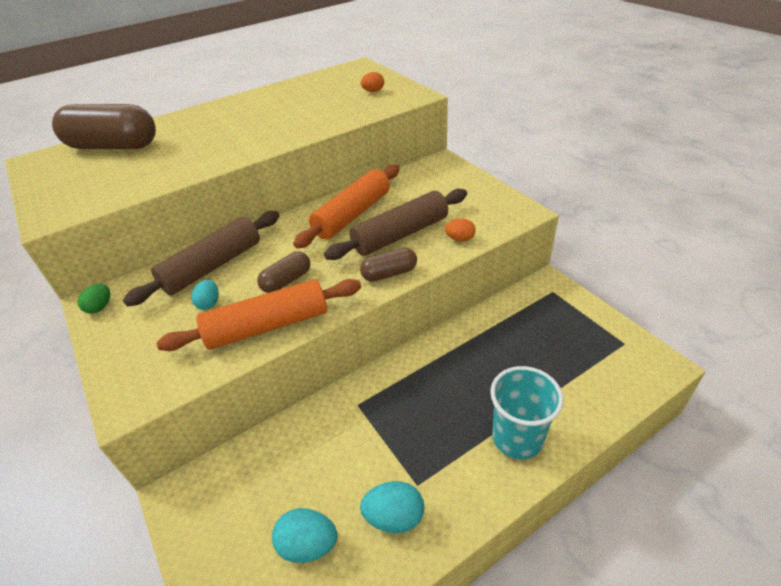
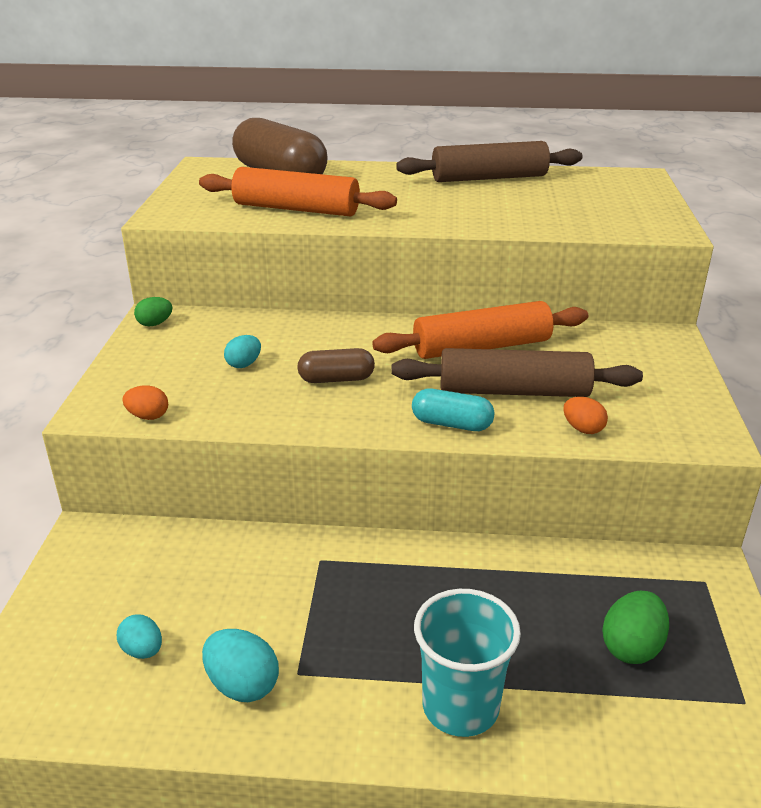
camera: 35 degrees right, 10 degrees down
brown rolling pin [123,211,280,307] -> brown rolling pin moved to [396,141,582,182]
orange rolling pin [156,279,361,351] -> orange rolling pin moved to [199,167,397,217]
turquoise egg [272,508,337,563] -> turquoise egg [117,614,162,659], size x0.65
brown capsule [360,248,417,282] -> turquoise capsule [412,388,495,431]
orange egg [361,72,384,92] -> orange egg moved to [122,385,168,420]
none -> green egg [602,591,669,664]

